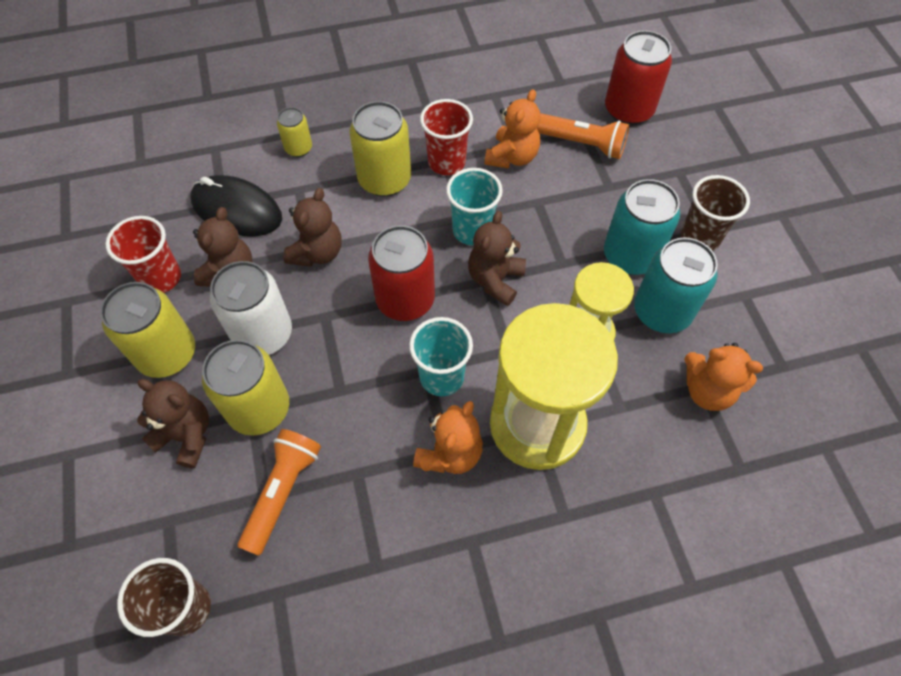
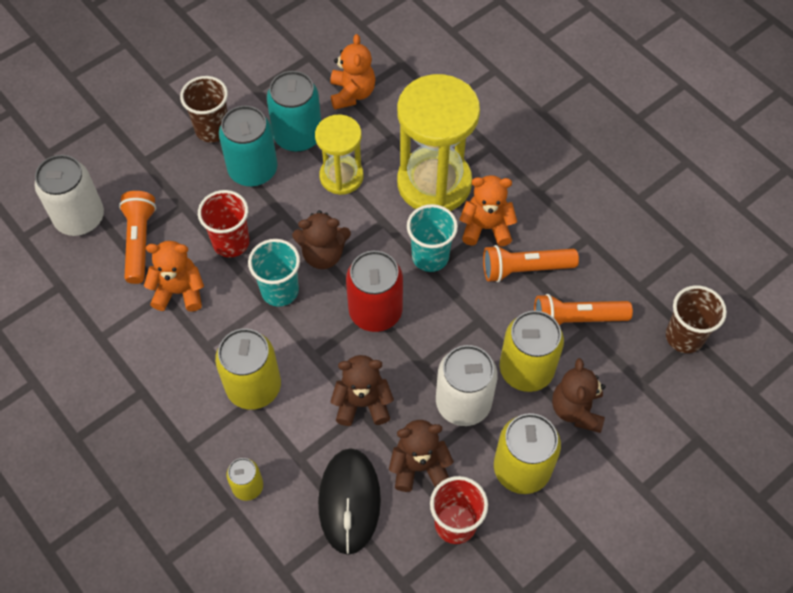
camera: 115 degrees left, 0 degrees up
red cup [420,99,473,175] -> red cup moved to [198,190,250,257]
red can [605,30,672,125] -> white can [35,155,104,236]
none -> orange flashlight [483,245,579,282]

